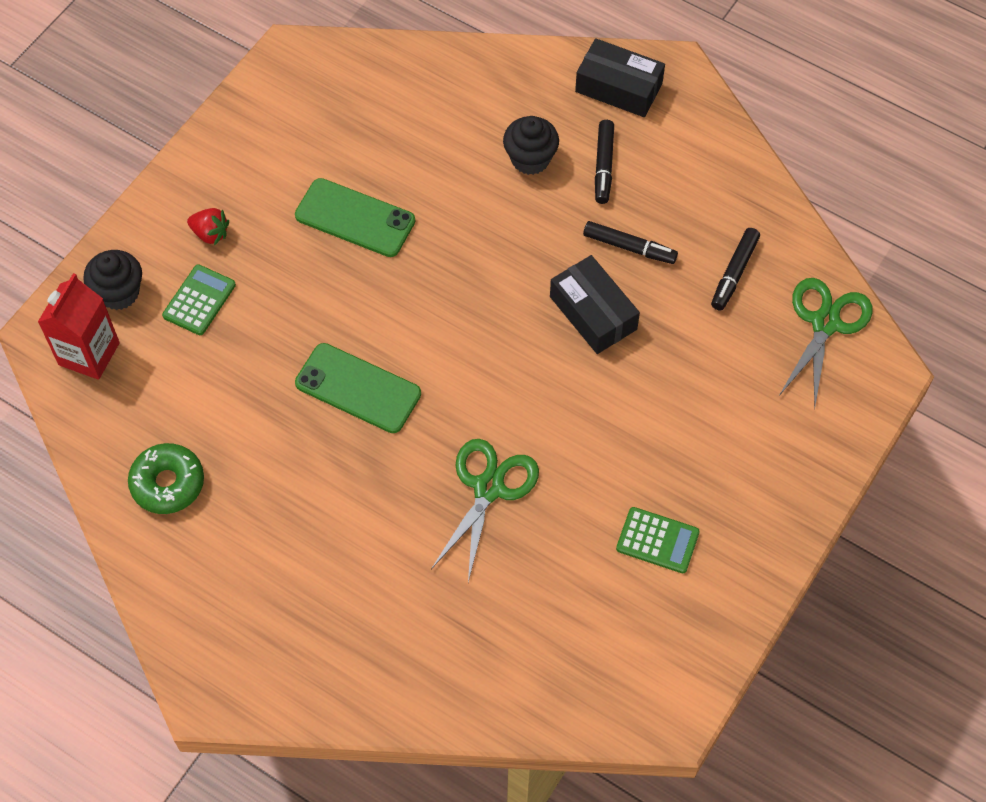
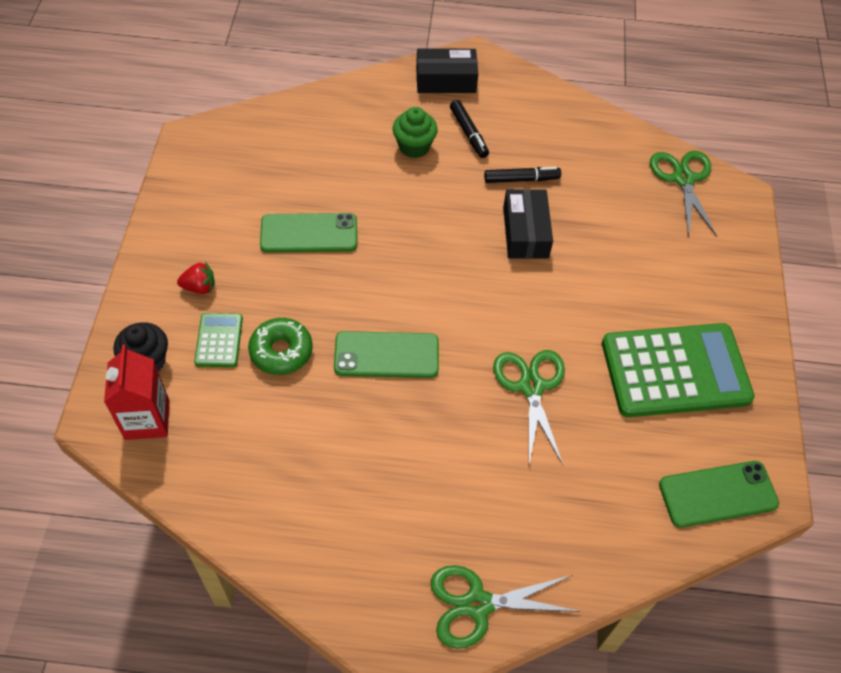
camera: 30 degrees left, 5 degrees down
green donut [128,443,204,514] -> green donut moved to [248,318,313,375]
black cupcake [503,116,559,175] -> green cupcake [392,107,438,158]
black box [550,255,640,354] -> black box turned 60 degrees clockwise [503,189,553,259]
green calculator [616,507,700,573] -> green calculator [602,323,755,417], size x2.21
black marker [711,228,760,311] -> none
none -> green scissors [431,565,581,649]
none -> green phone [659,461,779,528]

